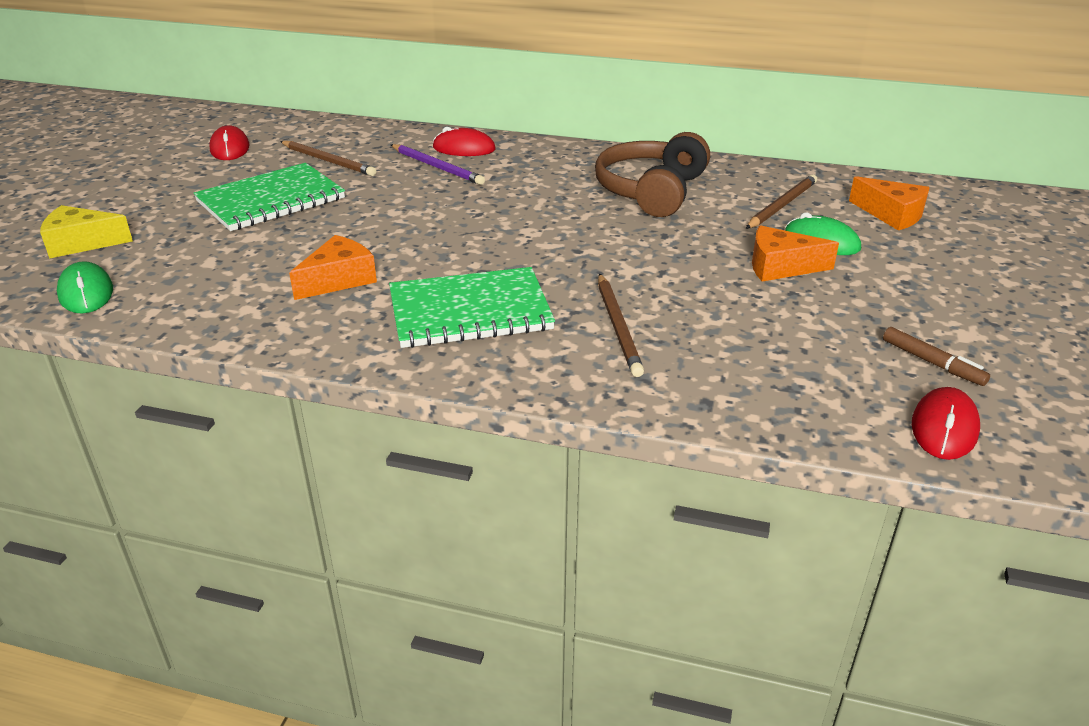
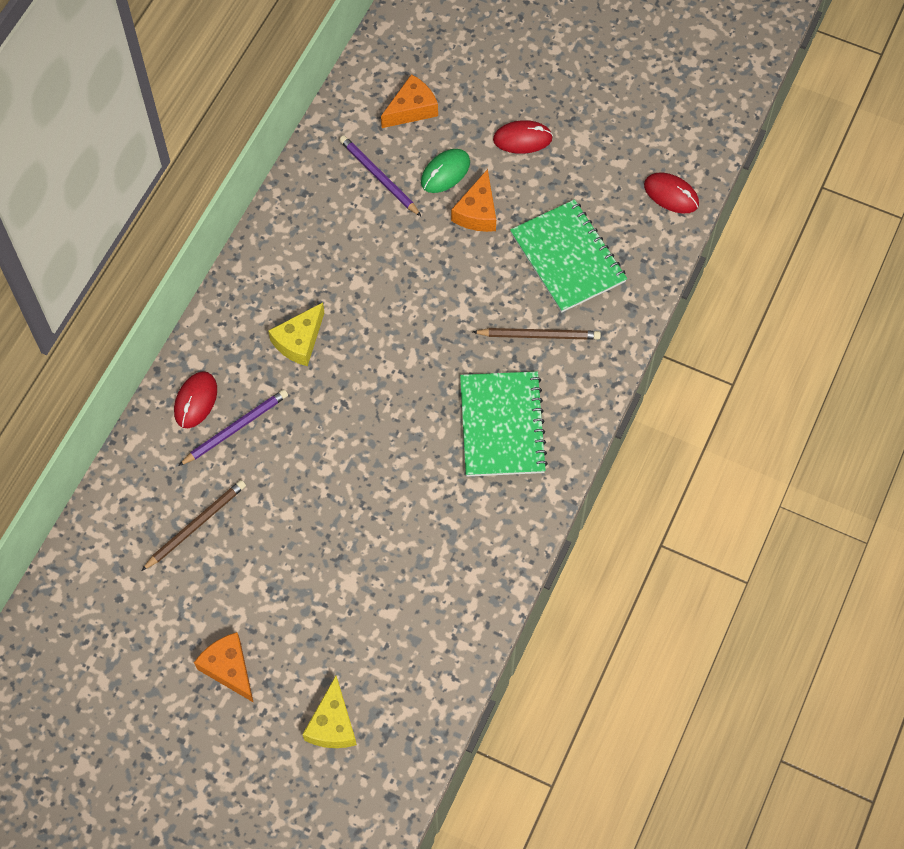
camera: 80 degrees left, 30 degrees up
green mouse [57,261,113,314] -> none
green notebook [194,163,345,231] -> green notebook moved to [510,199,627,313]
red mouse [209,125,249,160] -> red mouse moved to [493,120,553,154]
orange cheese [289,235,377,300] -> orange cheese moved to [194,632,254,703]
brown headphones [595,132,710,217] -> none
brown pencil [745,175,817,229] -> purple pencil [339,136,421,216]
brown marker [883,327,990,386] -> none
none -> yellow cheese [268,303,324,366]

